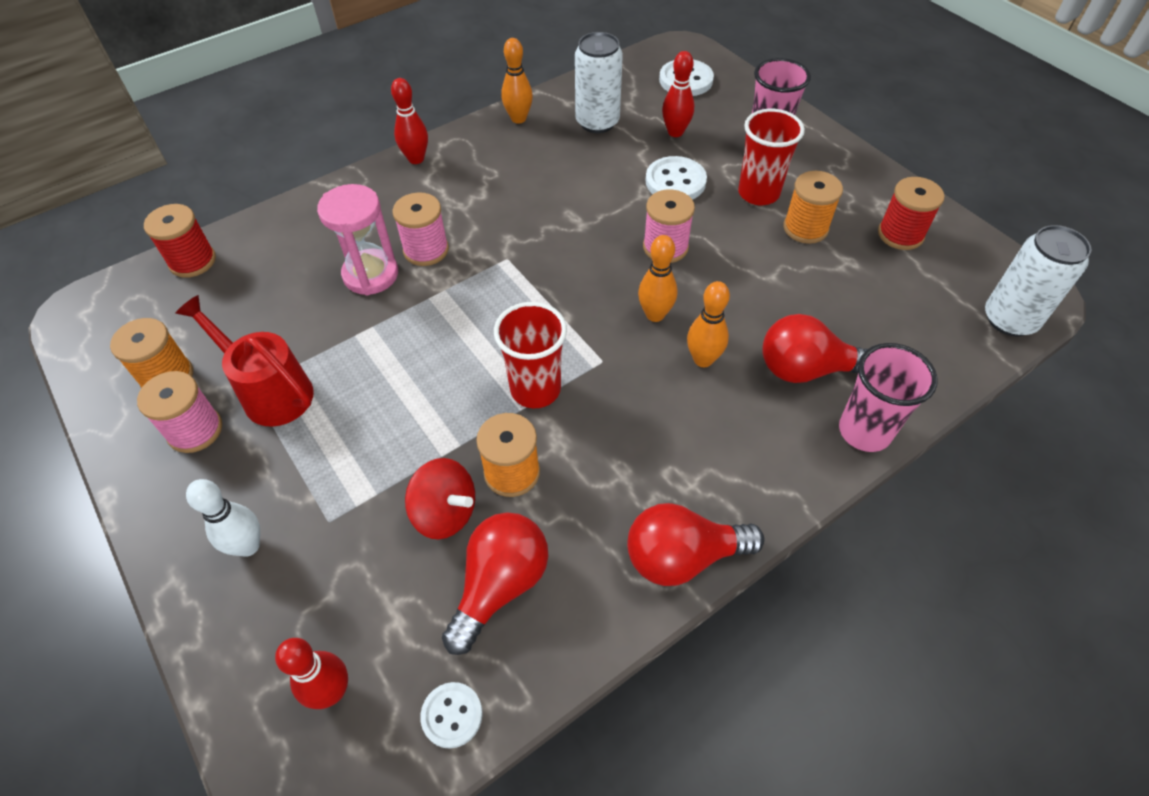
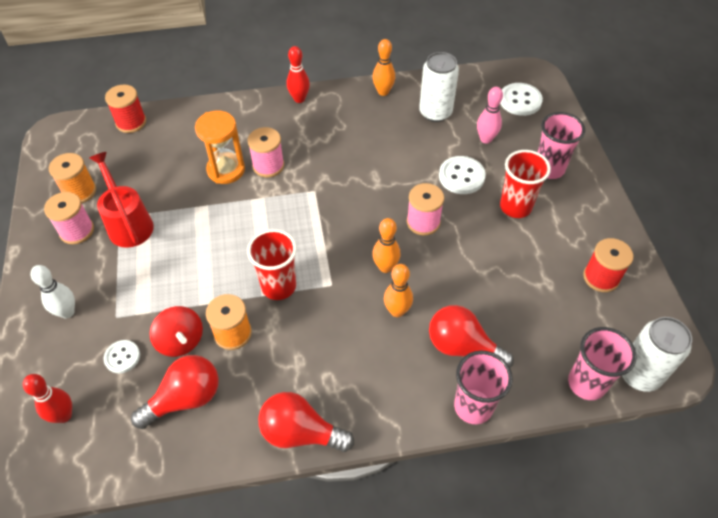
camera: 25 degrees right, 0 degrees up
pink hourglass [317,184,398,296] -> orange hourglass [195,111,245,184]
white button [420,682,483,749] -> white button moved to [103,340,140,373]
red bowling pin [662,51,694,137] -> pink bowling pin [477,87,503,143]
orange spool [784,171,843,244] -> none
none -> pink cup [568,327,636,400]

